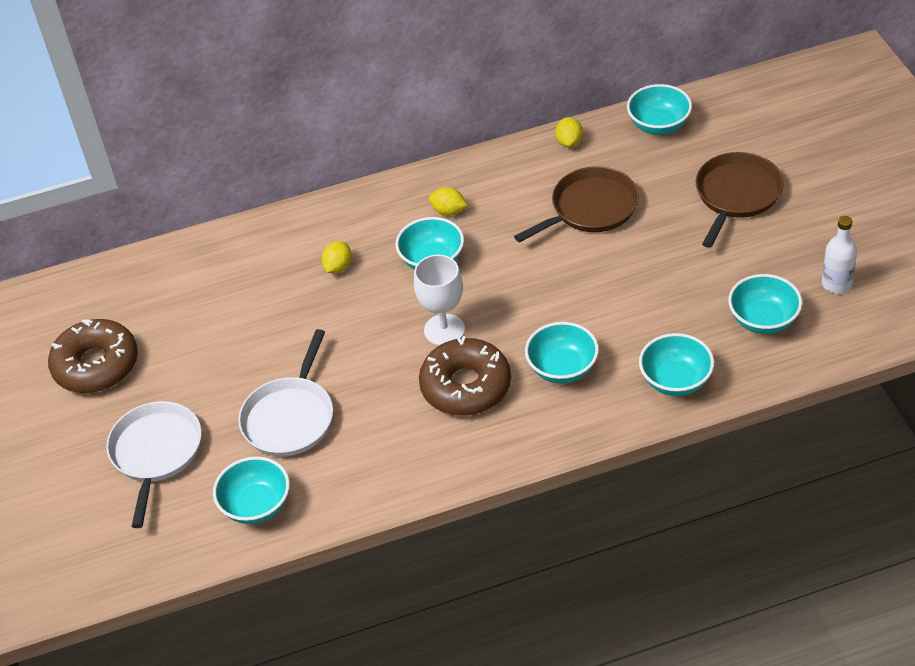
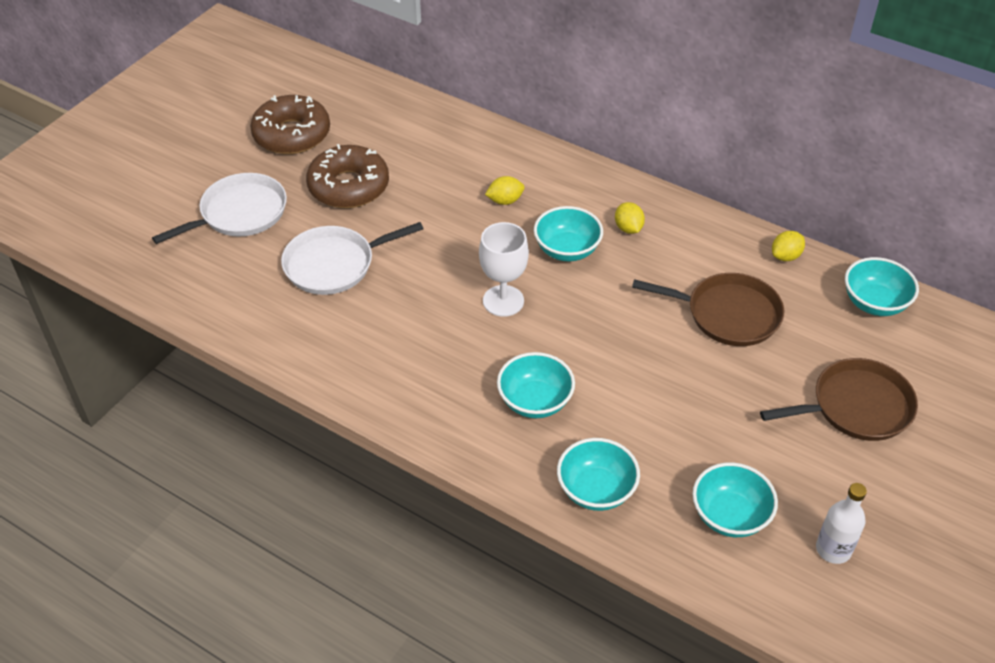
camera: 45 degrees right, 0 degrees up
turquoise bowl [213,456,290,524] -> none
brown donut [419,336,511,416] -> brown donut moved to [306,144,389,208]

